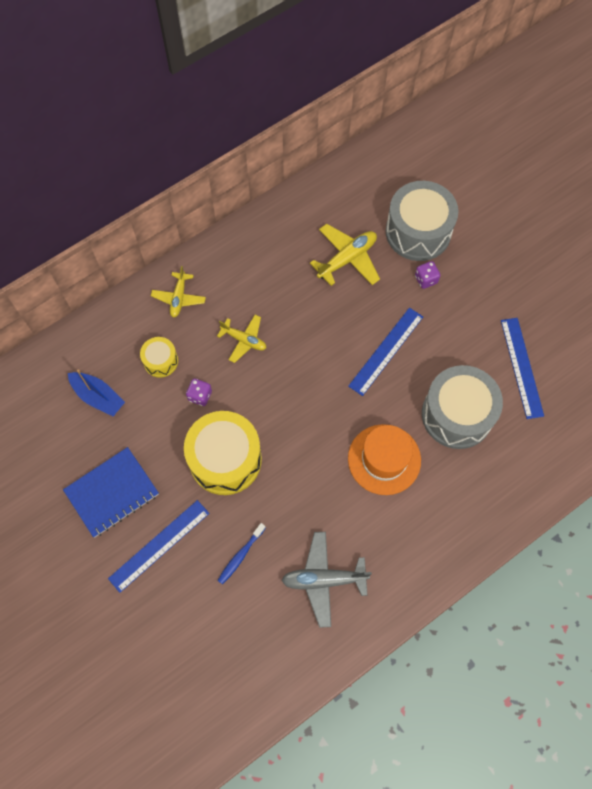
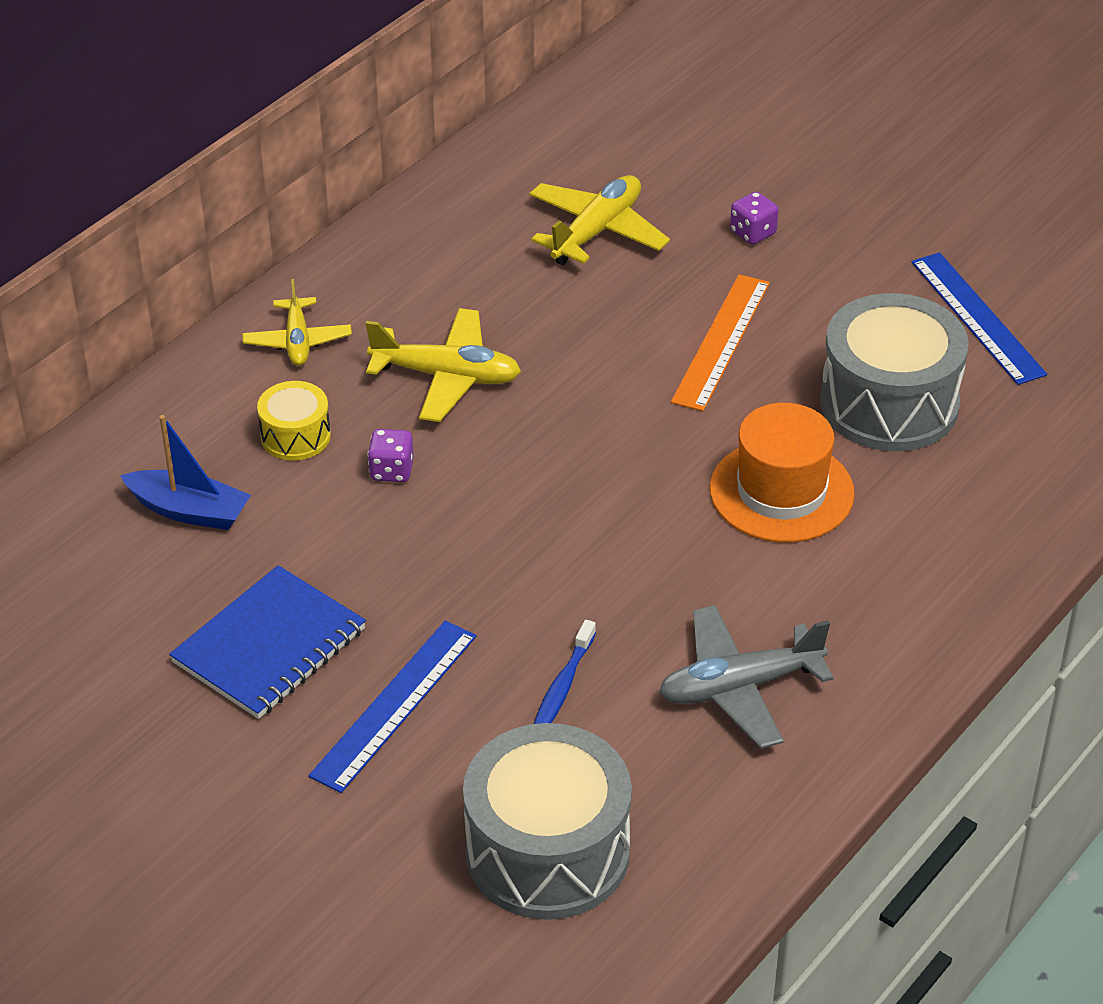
camera: 15 degrees left, 25 degrees down
yellow drum [184,411,262,495] -> none
yellow plane [217,315,266,363] -> yellow plane [365,308,521,422], size x1.52
blue ruler [348,308,423,396] -> orange ruler [671,274,770,411]
grey drum [386,181,459,261] -> grey drum moved to [463,723,632,920]

